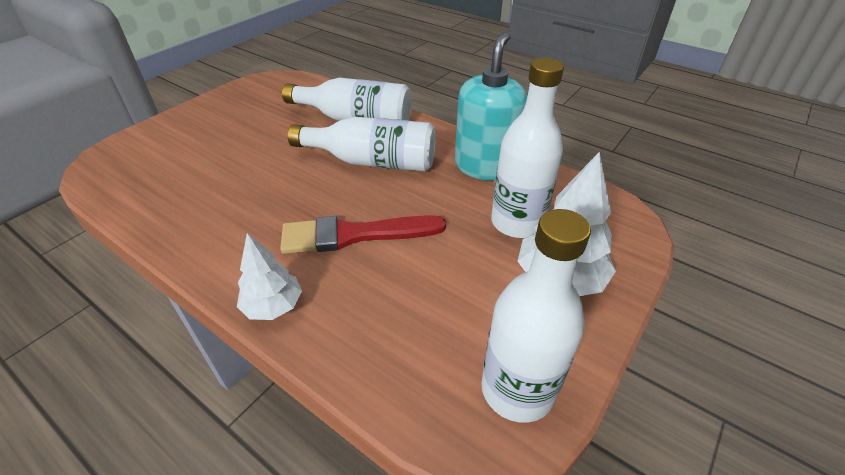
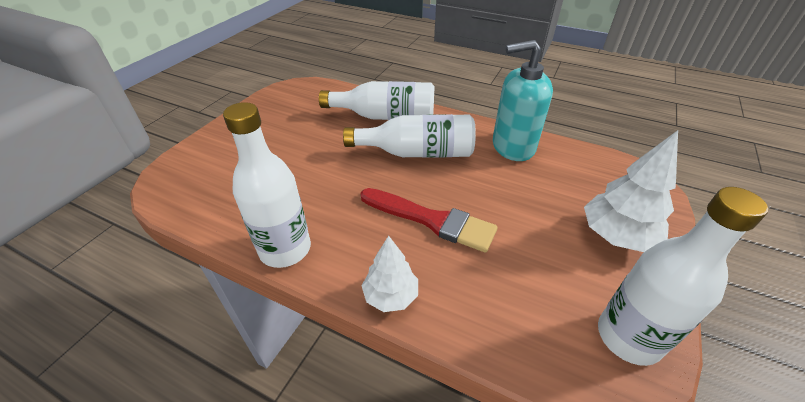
camera: 10 degrees left, 0 degrees up
red brush [280,215,446,254] -> red brush turned 135 degrees counterclockwise [360,188,498,253]
turquoise soap dispenser [455,32,527,180] -> turquoise soap dispenser turned 105 degrees counterclockwise [493,40,553,161]
white bottle [491,58,564,238] -> white bottle moved to [223,102,311,268]

